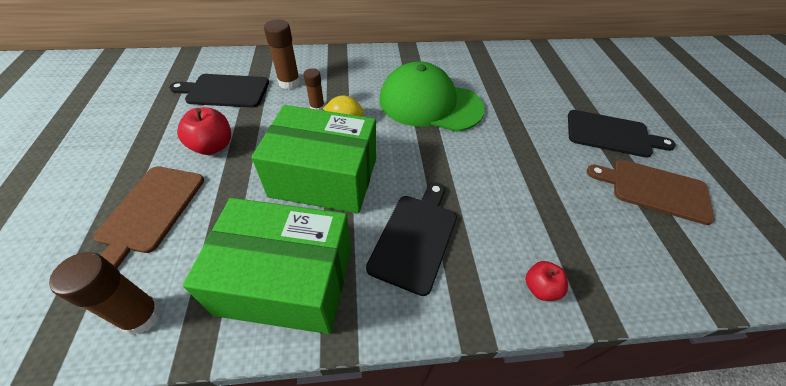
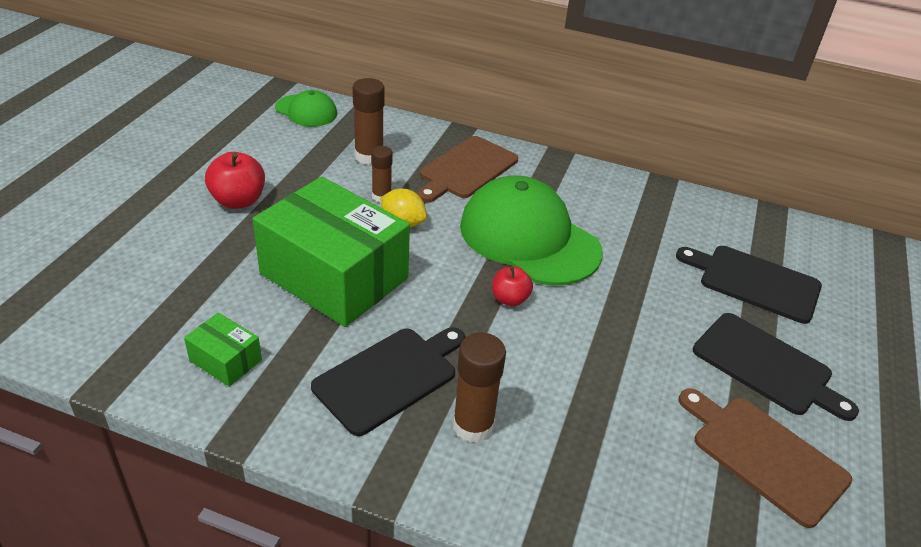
camera: 25 degrees right, 10 degrees down
brown glue stick [49,252,162,335] -> brown glue stick moved to [453,333,506,443]
brown cutting board [93,166,204,268] -> brown cutting board moved to [417,136,518,202]
black cutting board [169,74,269,108] -> black cutting board moved to [676,246,822,324]
green box [183,198,351,334] -> green box [184,313,262,387], size x0.43
red apple [525,261,568,301] -> red apple moved to [492,266,533,306]
none -> green cap [275,90,337,127]

